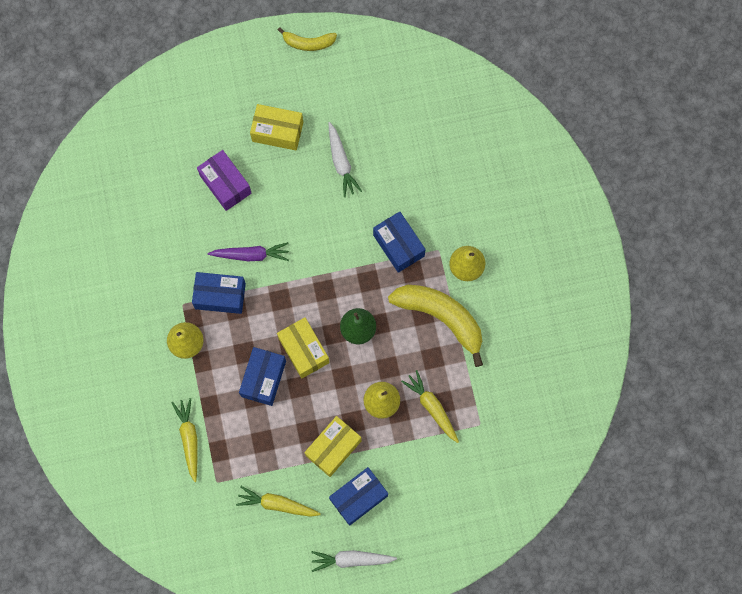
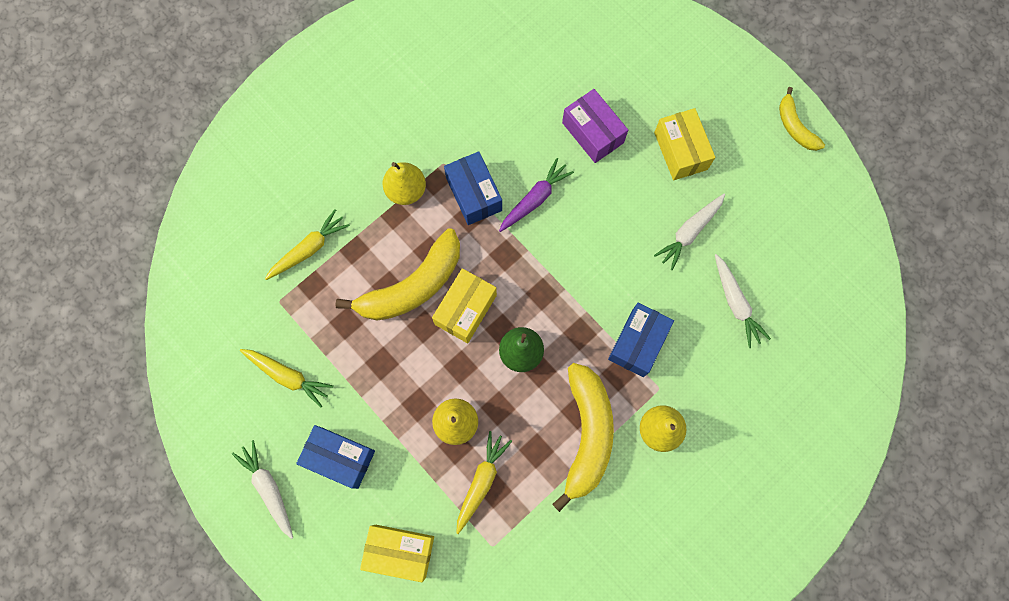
camera: 60 degrees right, 0 degrees up
purple box [197,150,251,211] -> purple box turned 60 degrees counterclockwise [562,89,628,163]
purple carrot [208,242,289,262] -> purple carrot turned 105 degrees counterclockwise [499,158,574,232]
yellow carrot [236,486,321,517] -> yellow carrot turned 135 degrees clockwise [240,349,333,407]
blue box [239,347,286,406] -> yellow banana [335,228,460,321]
yellow box [304,416,362,477] -> yellow box moved to [360,525,434,582]
none -> white carrot [715,254,771,348]

